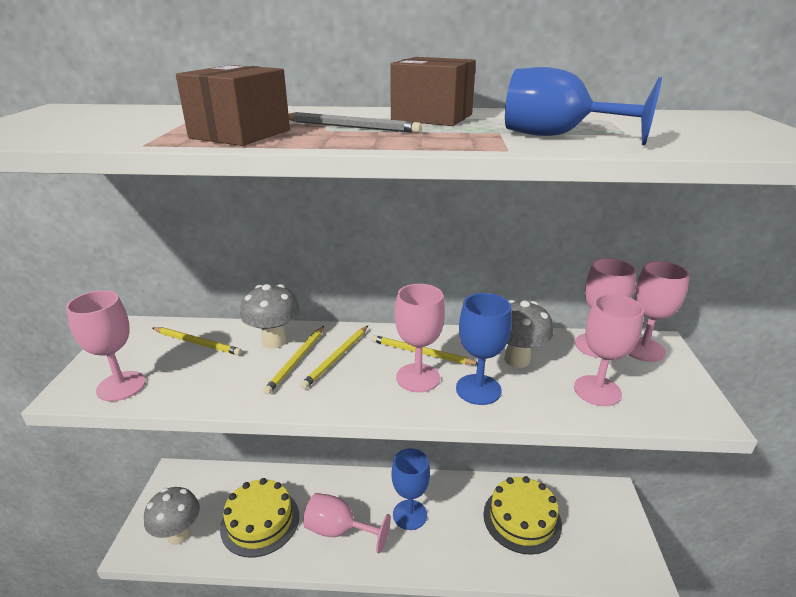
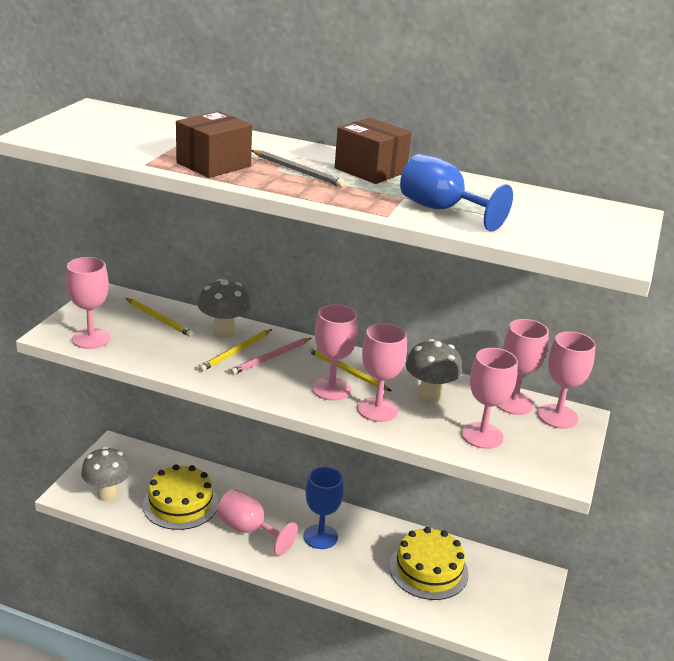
camera: 15 degrees right, 0 degrees up
yellow pencil [300,326,368,389] -> pink pencil [230,338,311,375]
blue goblet [456,293,512,405] -> pink goblet [358,323,407,422]

